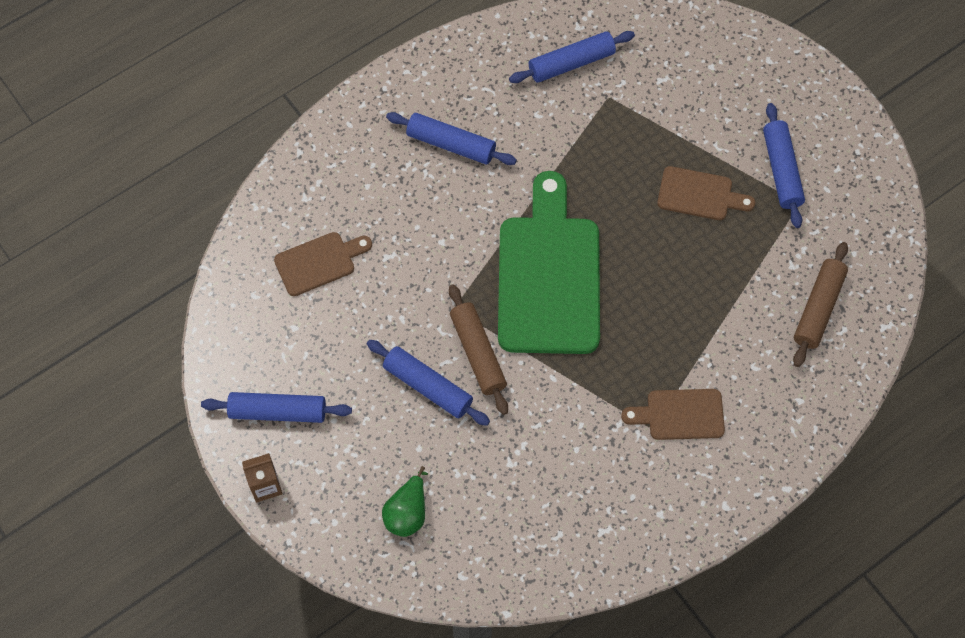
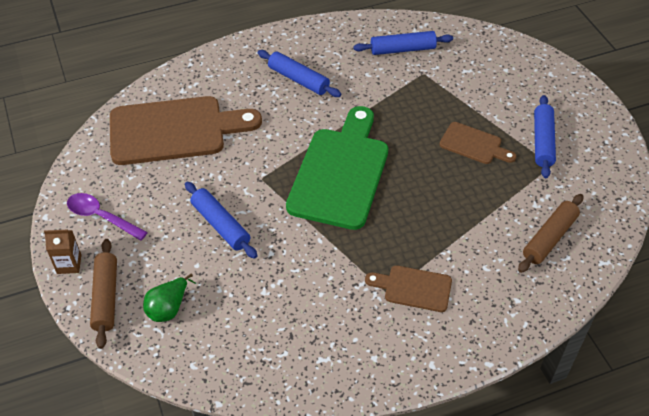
camera: 15 degrees right, 15 degrees down
blue rolling pin [201,392,352,423] -> purple spoon [67,193,148,241]
brown cutting board [274,232,372,296] -> brown cutting board [110,96,262,165], size x2.04
brown rolling pin [449,284,508,415] -> brown rolling pin moved to [90,239,117,349]

